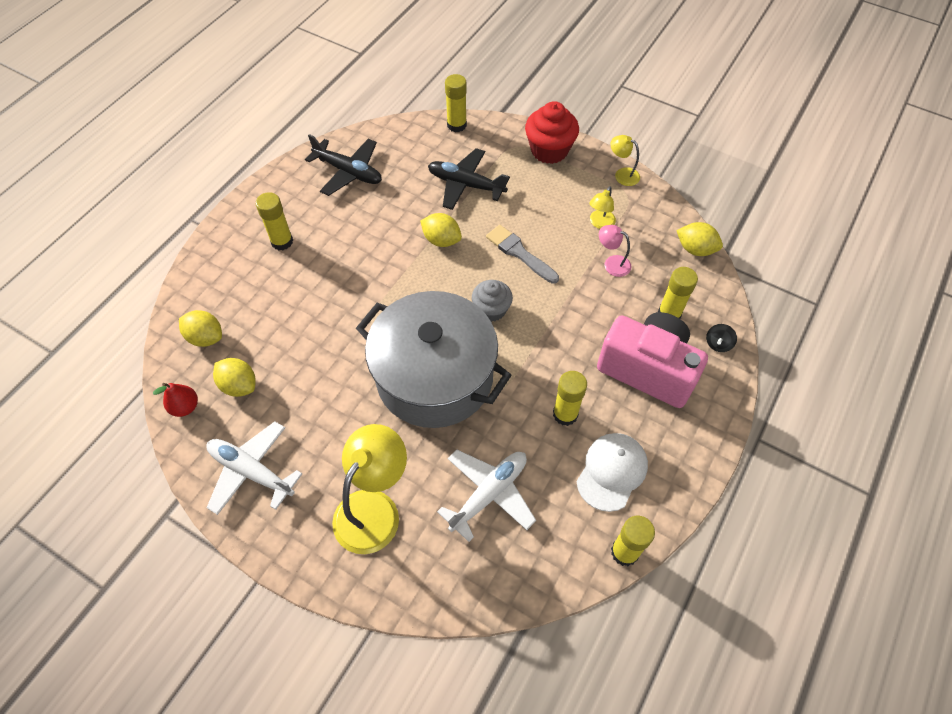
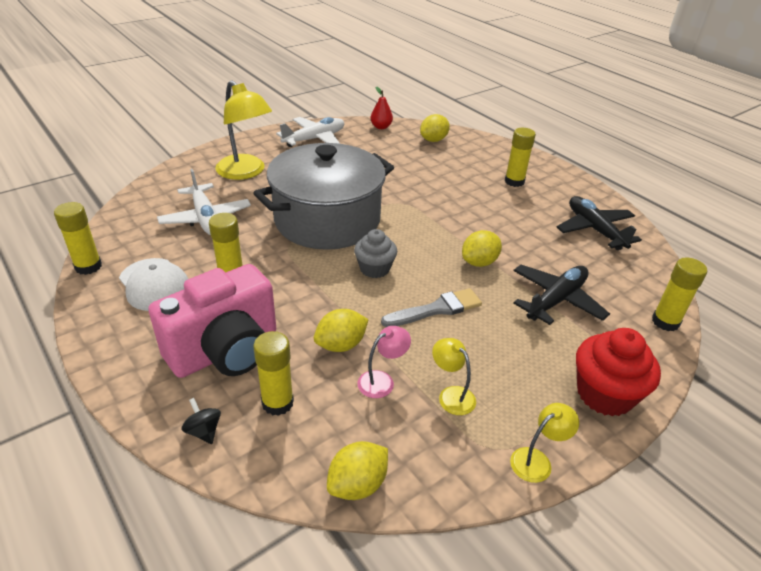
camera: 110 degrees right, 20 degrees down
yellow lemon [213,358,256,397] -> yellow lemon moved to [314,309,369,352]
black plane [305,134,382,196] -> black plane turned 105 degrees clockwise [557,196,642,250]

